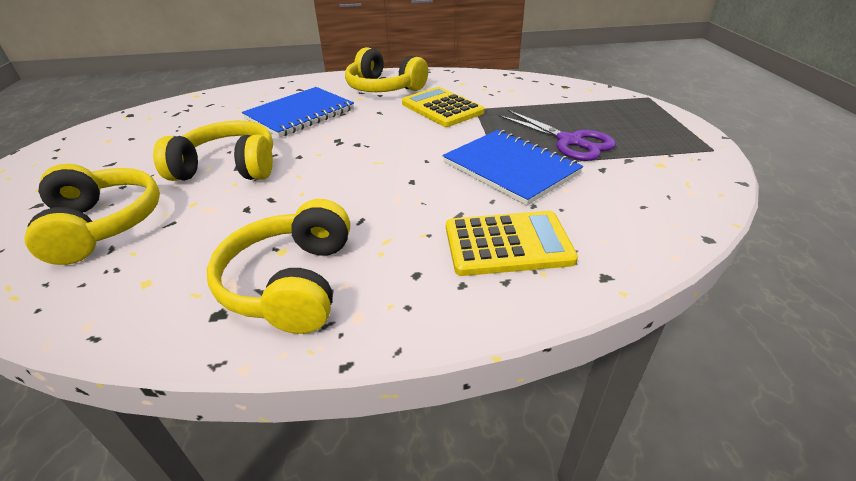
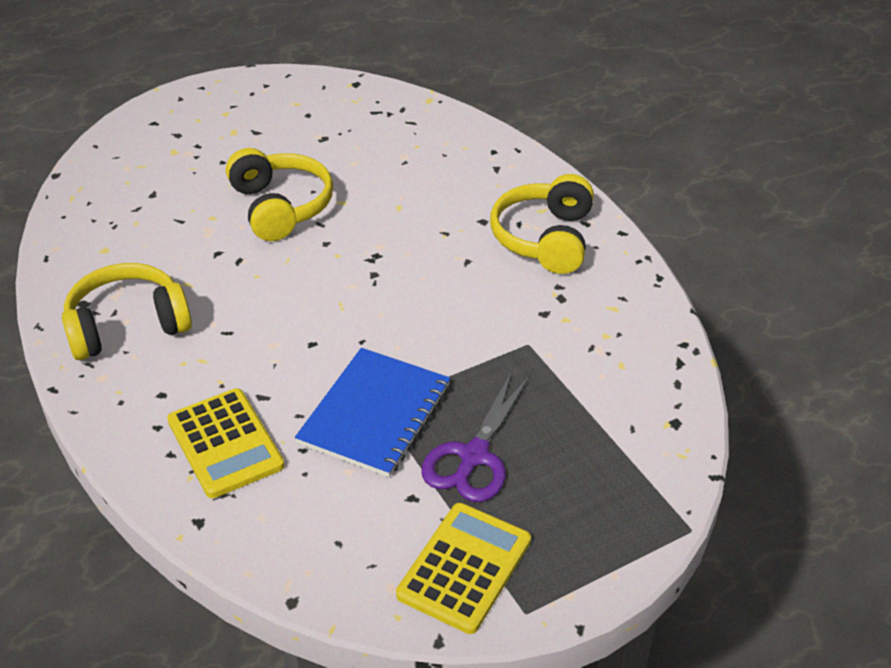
camera: 65 degrees right, 5 degrees up
yellow headphones [24,164,160,265] -> none
blue notebook [242,87,354,138] -> none
yellow calculator [402,87,485,127] -> yellow calculator moved to [396,503,531,634]

